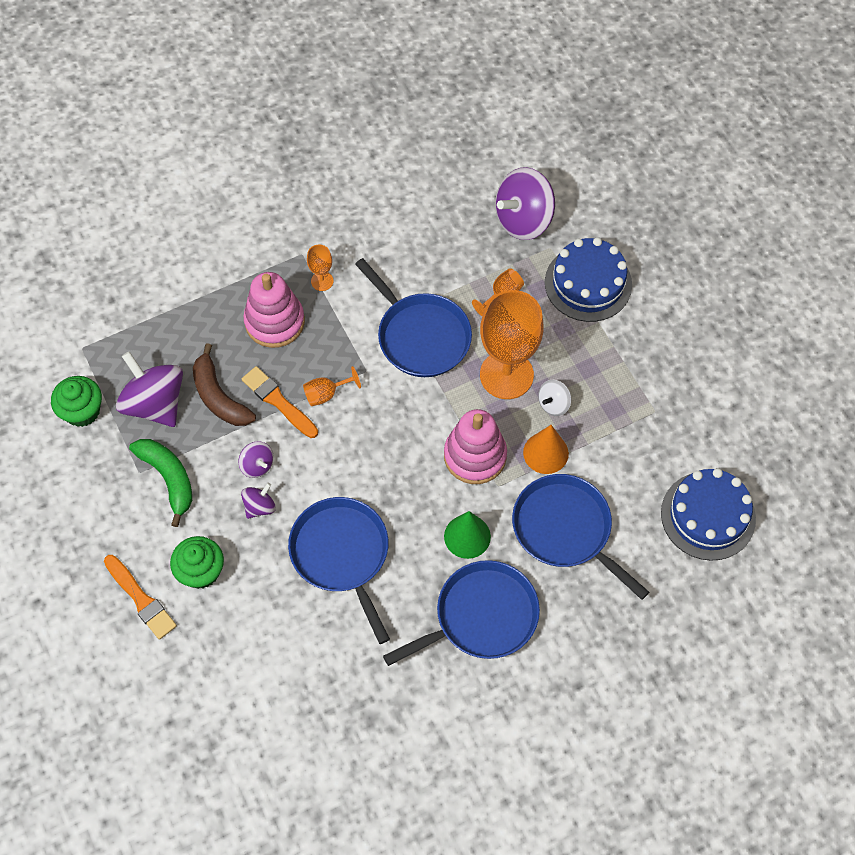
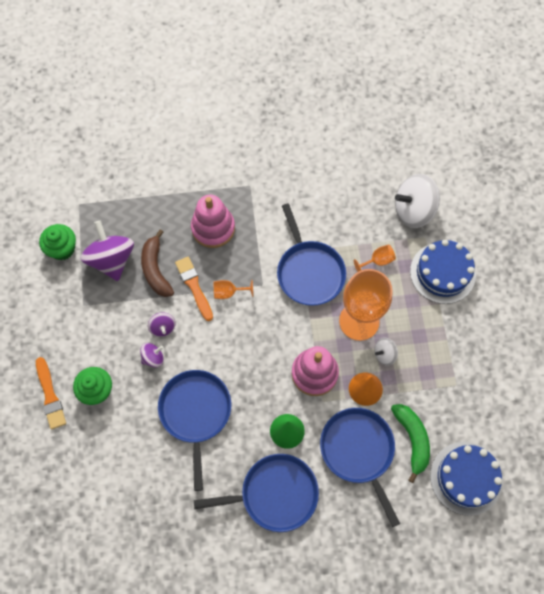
camera: 20 degrees right, 5 degrees up
green banana [129,439,192,527] -> green banana moved to [391,404,430,483]
orange goblet [307,245,333,291] -> none
purple spinning top [495,167,555,240] -> white spinning top [395,174,440,228]

